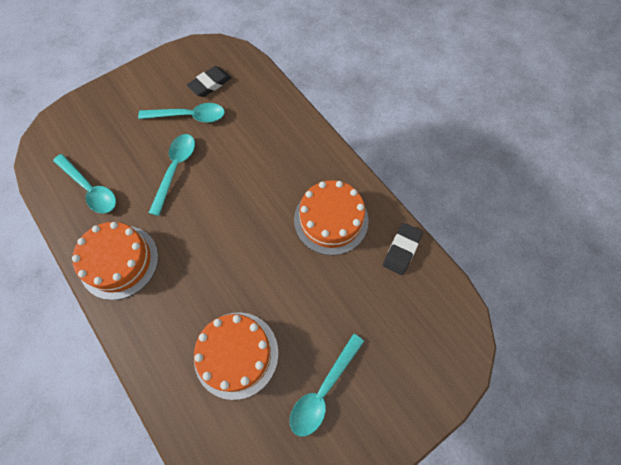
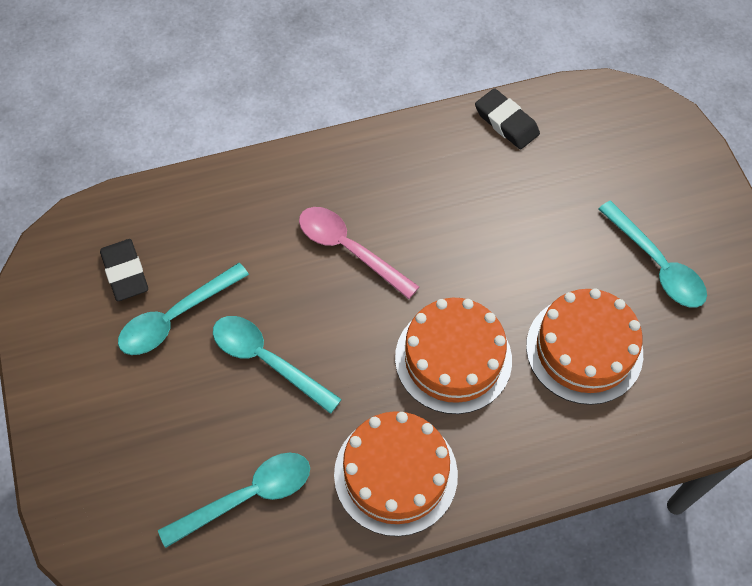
camera: 70 degrees left, 5 degrees down
turquoise spoon [138,103,225,123] -> turquoise spoon turned 150 degrees counterclockwise [118,263,249,355]
orange cake [294,180,369,255] -> orange cake moved to [395,298,512,414]
none -> pink spoon [299,207,419,299]

